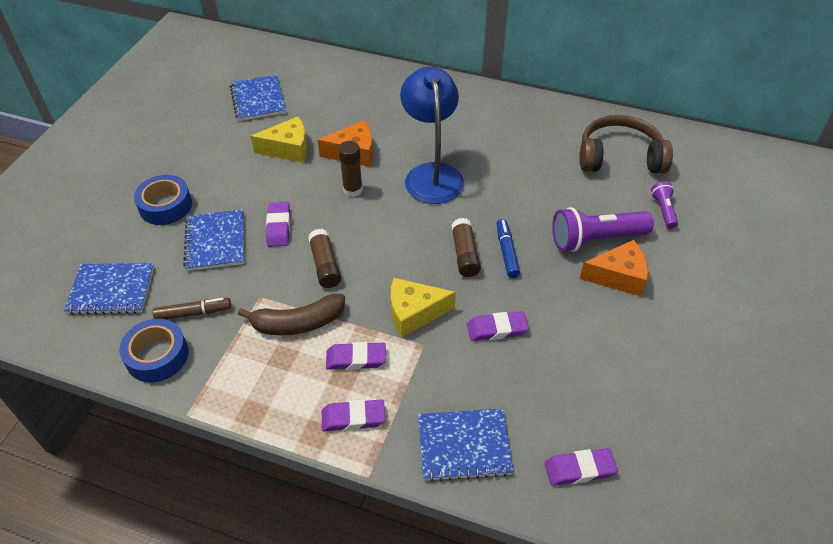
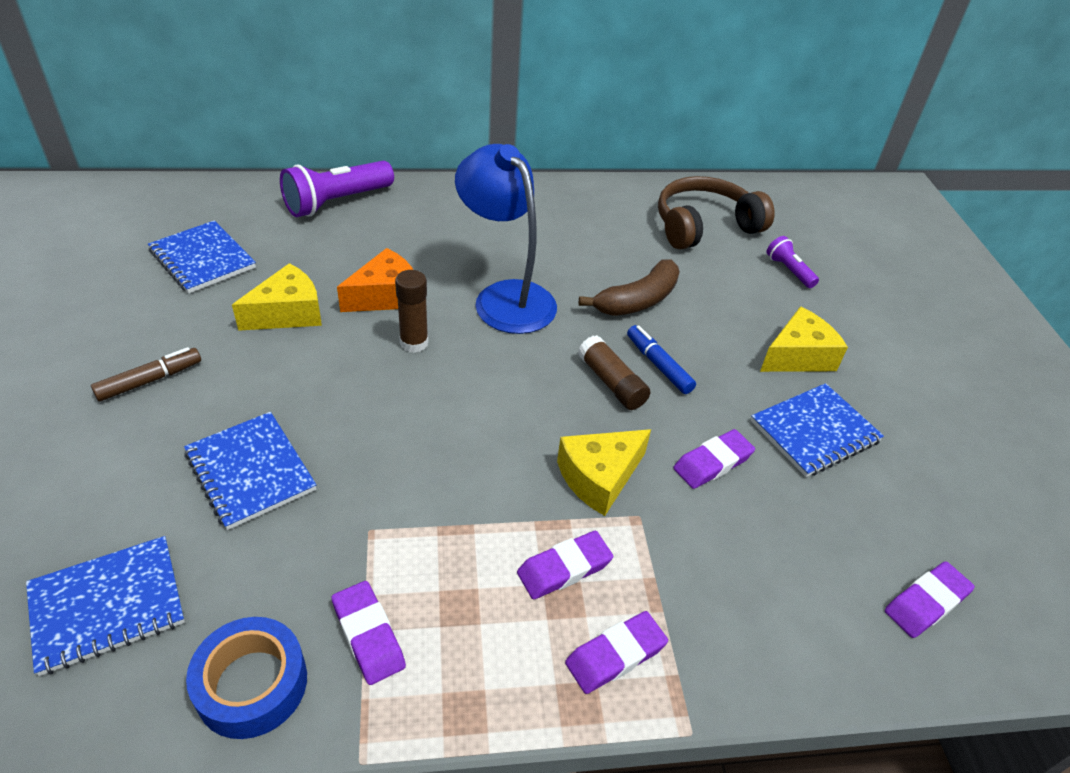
camera: 30 degrees left, 5 degrees down
blue tape [134,175,192,225] -> none
brown marker [152,298,231,320] -> brown marker moved to [91,347,201,401]
brown banana [238,294,345,335] -> brown banana moved to [579,259,680,316]
purple eraser [266,202,290,247] -> purple eraser moved to [332,581,406,685]
brown glue stick [308,229,341,288] -> none
blue notebook [418,409,513,482] -> blue notebook moved to [751,383,884,477]
purple flashlight [552,207,654,252] -> purple flashlight moved to [280,161,394,217]
orange cheese [580,240,648,297] -> yellow cheese [760,306,848,372]

